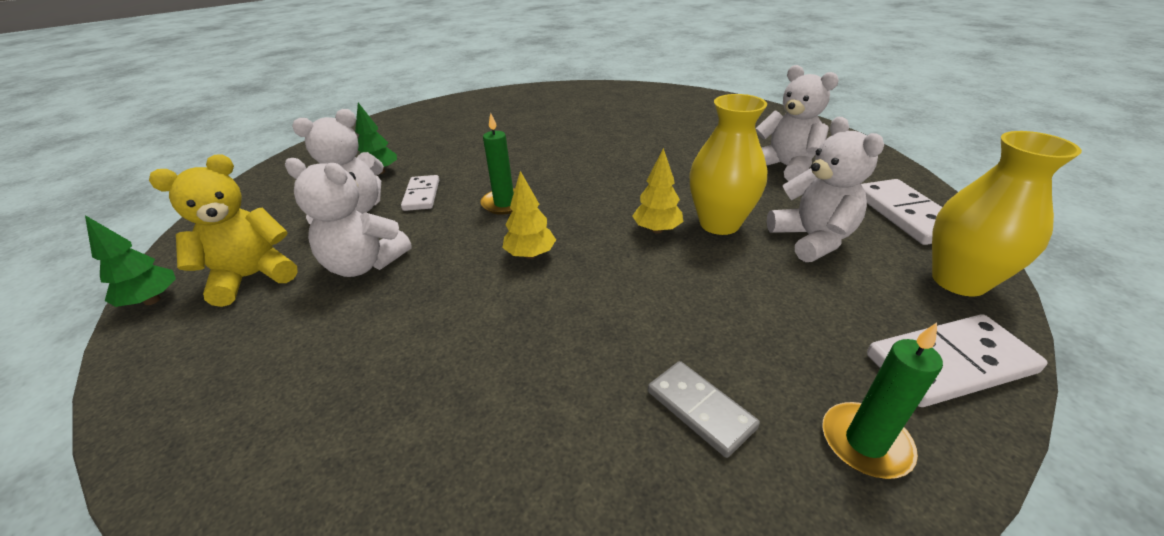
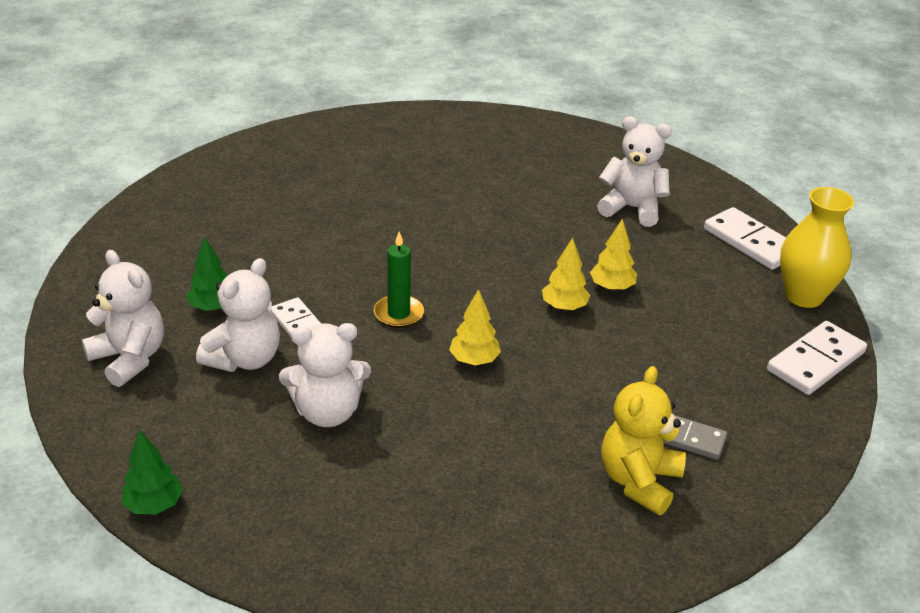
camera: 30 degrees left, 0 degrees up
yellow teddy bear [149,154,298,307] -> yellow teddy bear moved to [601,366,686,515]
yellow vase [690,94,767,235] -> yellow tree [590,219,637,291]
white teddy bear [767,117,884,262] -> white teddy bear moved to [82,250,164,387]
green candle [822,323,943,479] -> none

